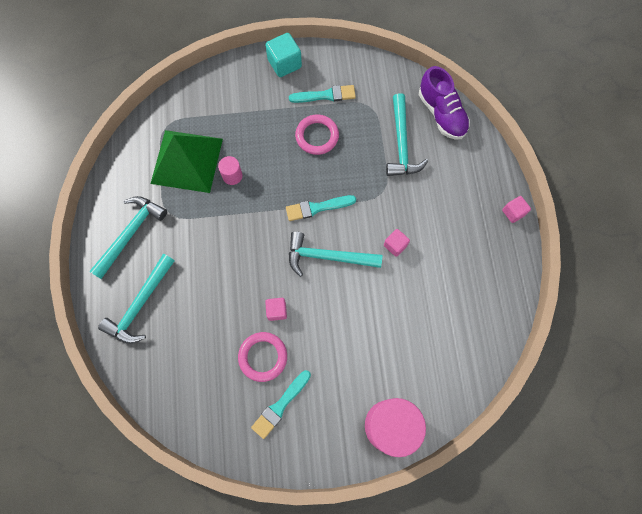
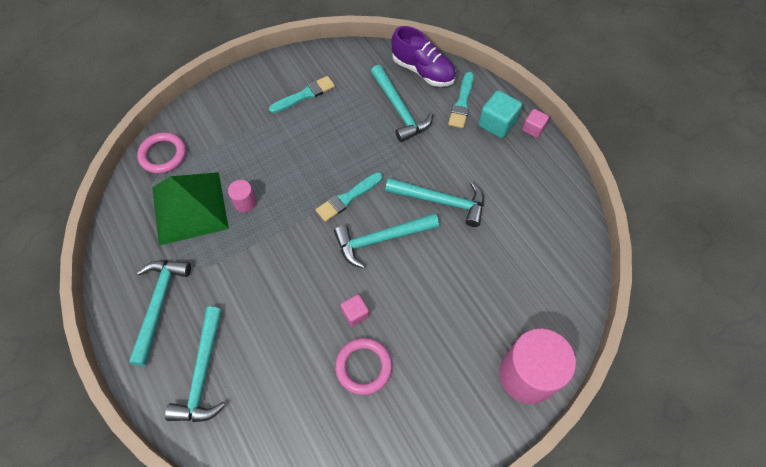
camera: 25 degrees left, 10 degrees down
turquoise brush [251,370,311,439] -> turquoise brush moved to [448,72,474,129]
turquoise cube [265,33,302,77] -> turquoise cube moved to [479,90,522,138]
pink ring [295,114,339,155] -> pink ring moved to [137,132,186,174]
pink cube [384,229,410,257] -> turquoise hammer [385,178,484,227]

